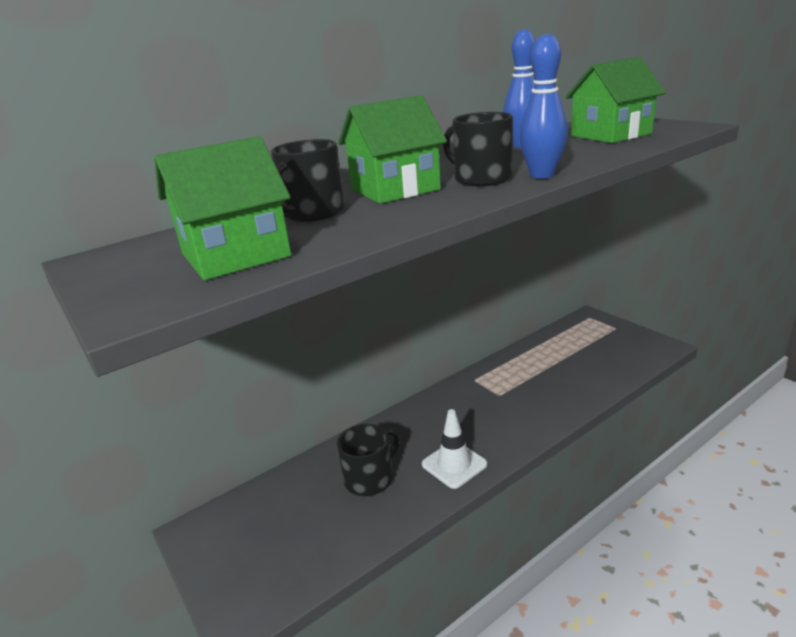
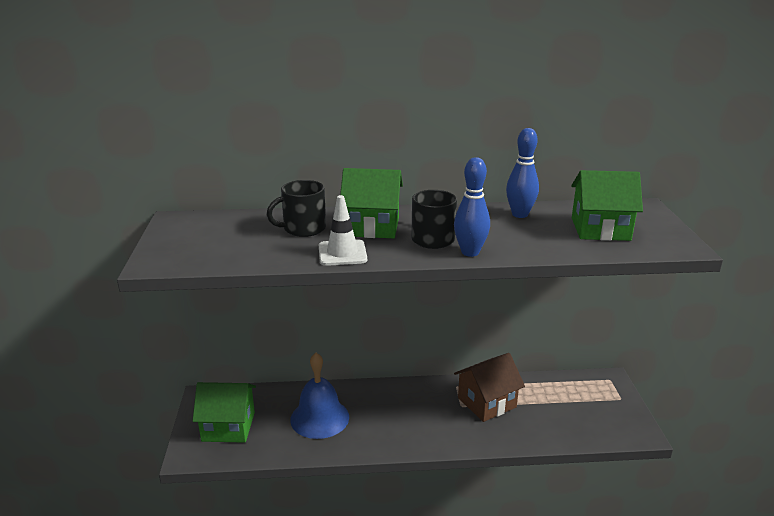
camera: 30 degrees right, 0 degrees up
green house [154,136,291,280] -> green house moved to [192,382,256,443]
black mug [337,424,400,496] -> blue bell [290,353,349,439]
white traffic cone [422,409,487,489] -> white traffic cone moved to [319,195,367,266]
none -> brown house [454,353,525,422]

